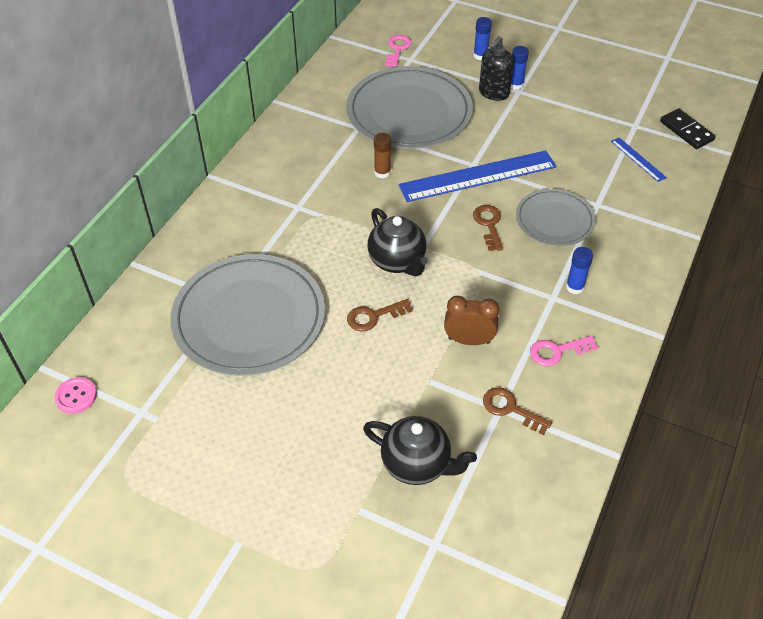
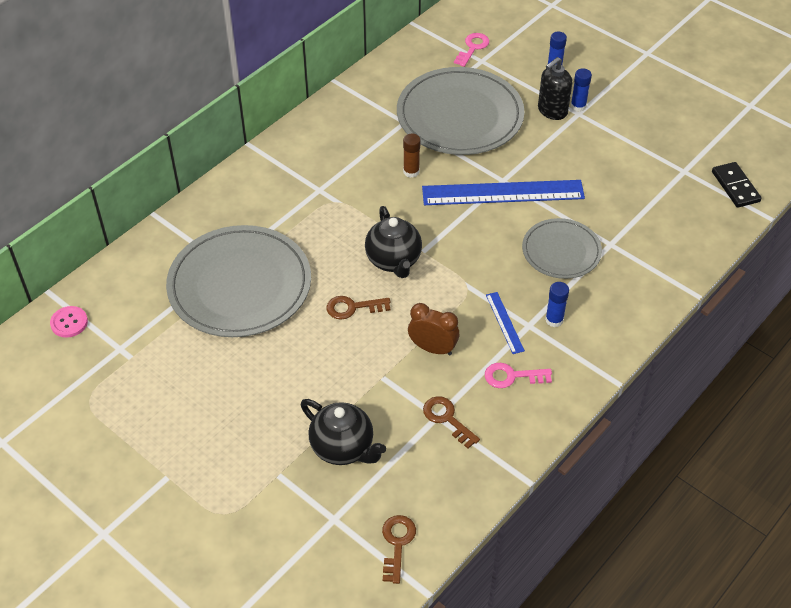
camera: 15 degrees right, 0 degrees up
brown key [473,205,503,251] -> brown key moved to [382,515,416,584]
blue ruler [611,137,667,182] -> blue ruler moved to [486,292,525,354]

